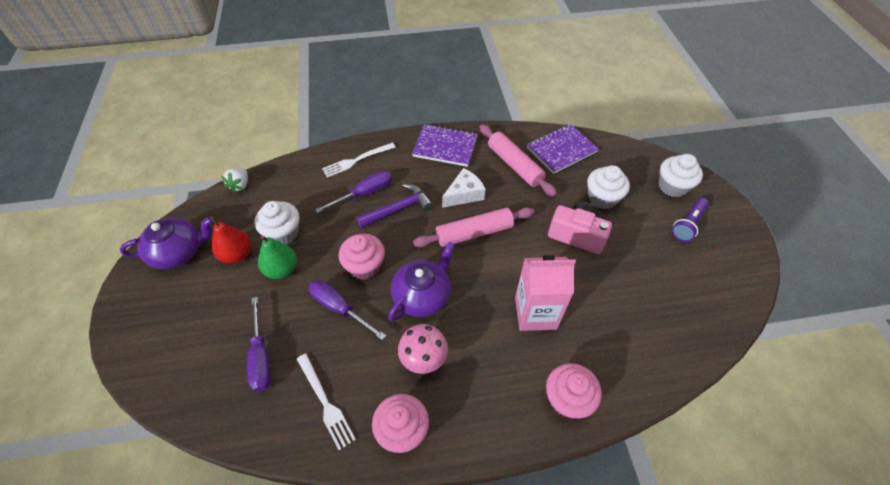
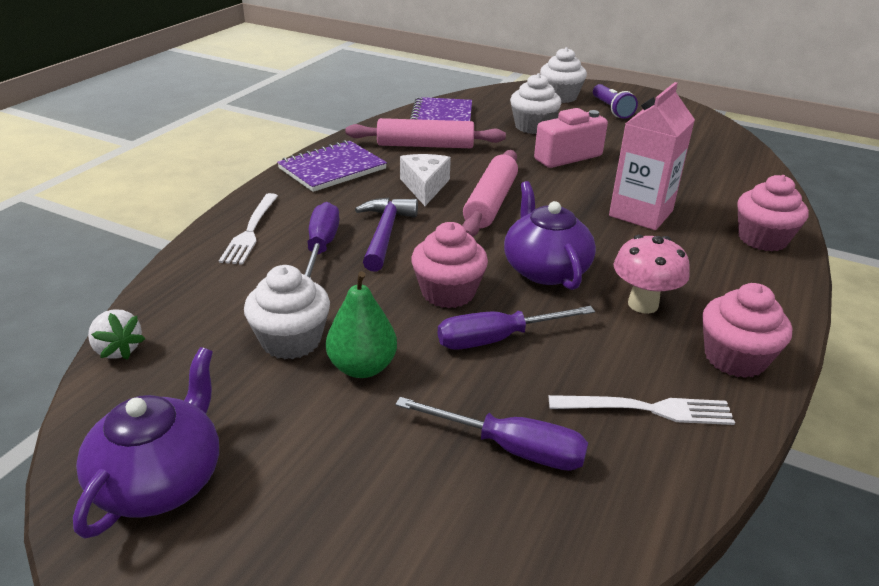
camera: 55 degrees left, 20 degrees down
red pear [210,217,251,264] -> none

